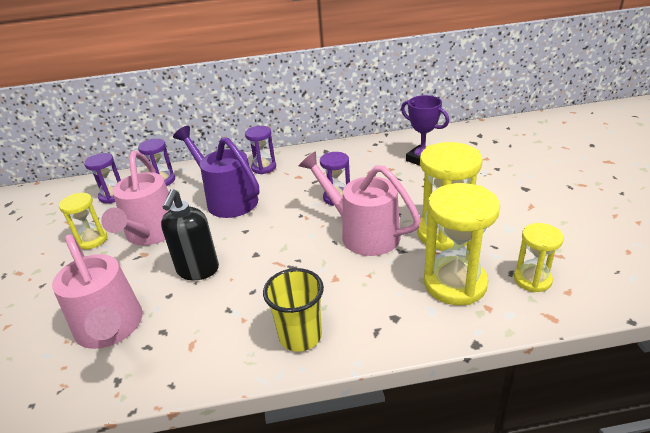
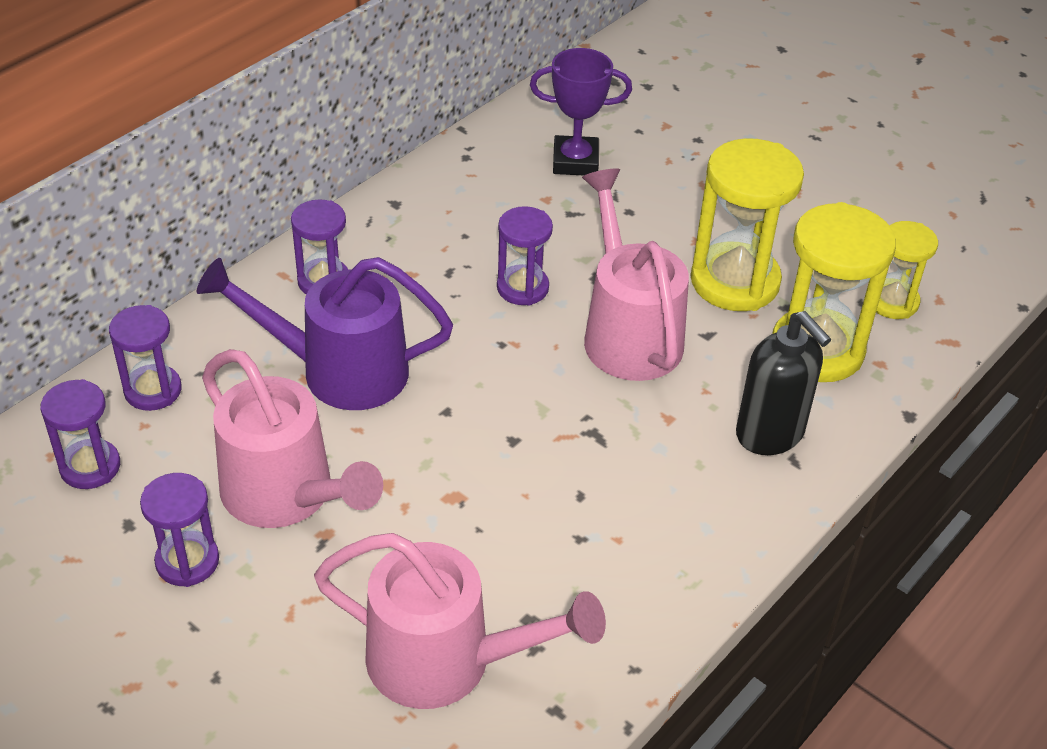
camera: 45 degrees left, 10 degrees up
yellow hourglass [59,193,107,249] -> purple hourglass [140,473,219,587]
black soap dispenser [161,189,219,280] -> black soap dispenser moved to [736,311,831,455]
yellow cup [263,268,324,352] -> none
pink watering can [299,152,421,256] -> pink watering can turned 75 degrees clockwise [582,168,689,381]

